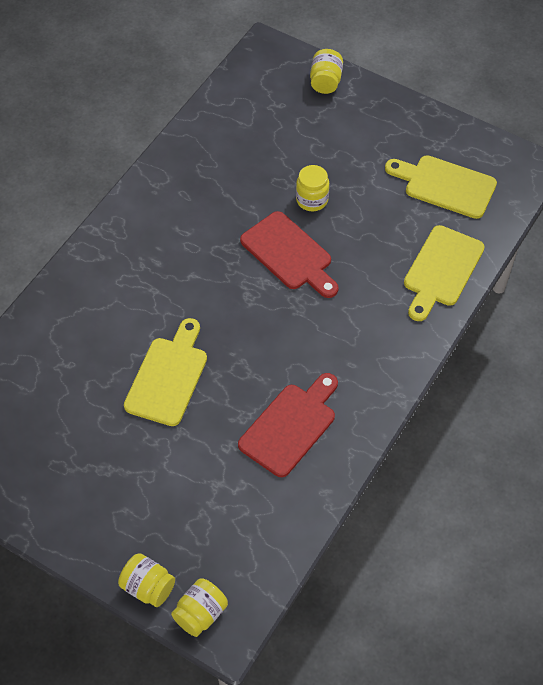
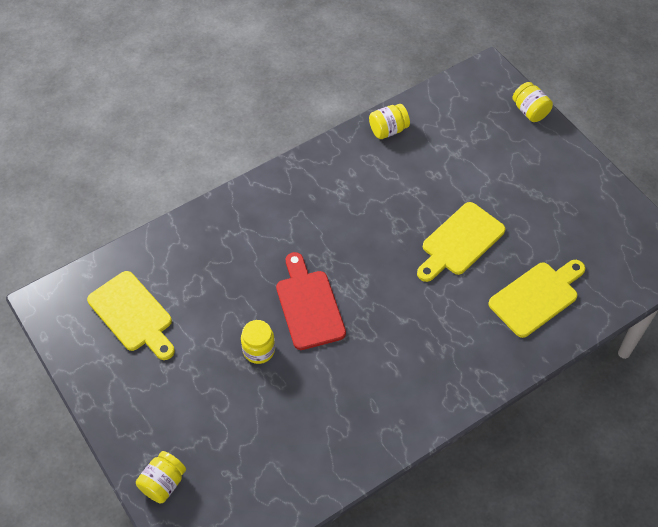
camera: 155 degrees left, 0 degrees up
yellow jar [171,578,228,637] -> yellow jar moved to [369,104,410,139]
red cutting board [238,373,338,477] -> none
yellow cutting board [404,225,485,321] -> yellow cutting board moved to [488,260,585,338]

